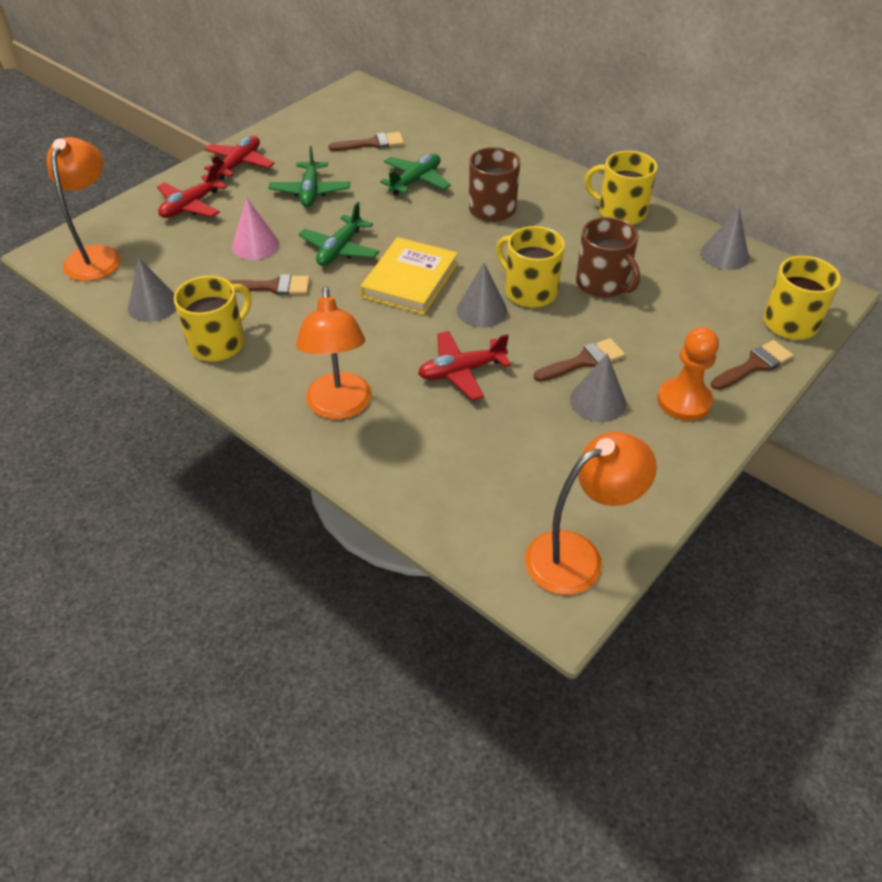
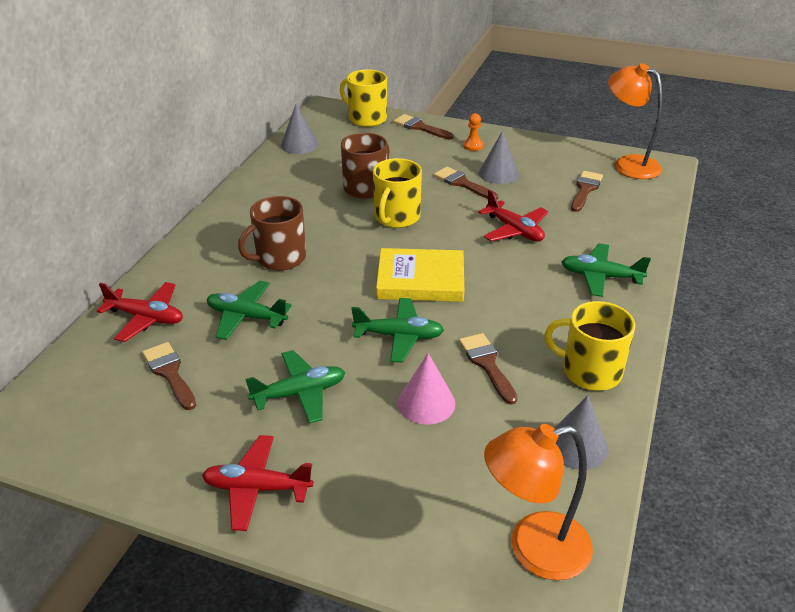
camera: 110 degrees left, 10 degrees down
red plane [157,164,227,218] -> red plane moved to [97,282,183,342]
orange lamp [296,287,371,419] -> green plane [561,243,651,297]
grey cone [456,263,507,328] -> none
yellow mug [585,151,657,225] -> none
orange pawn [657,327,719,421] -> orange pawn [463,113,483,151], size x0.55
none -> brown brush [571,171,603,212]

